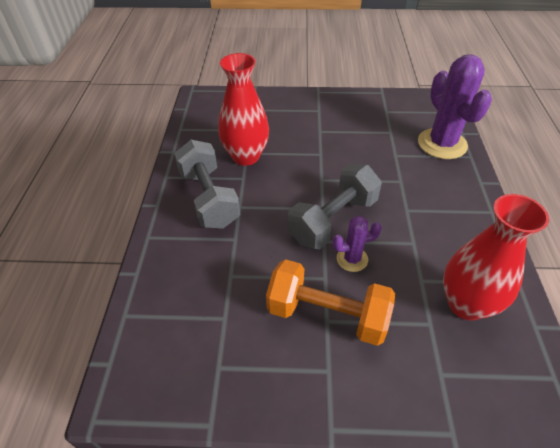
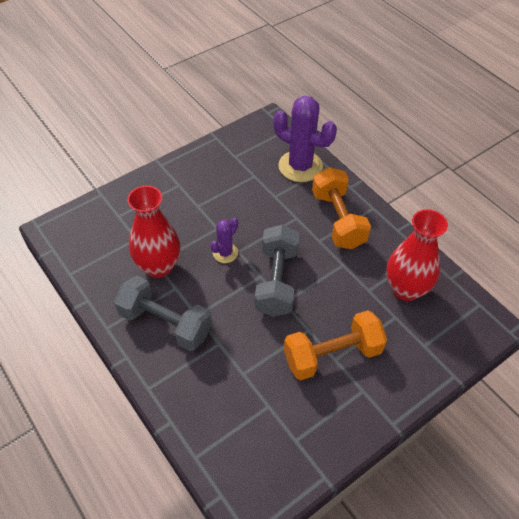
camera: 40 degrees left, 5 degrees up
purple cactus [333,216,382,272] -> purple cactus moved to [210,218,238,263]
none -> orange dumbbell [312,167,371,249]

